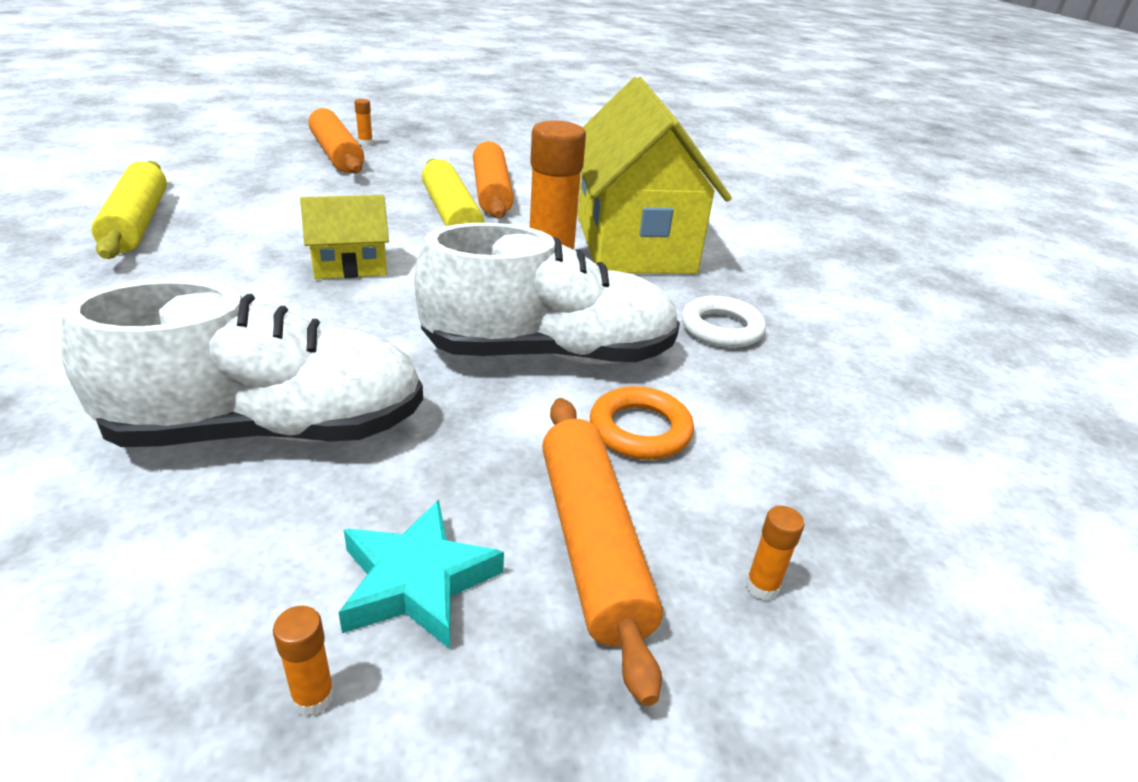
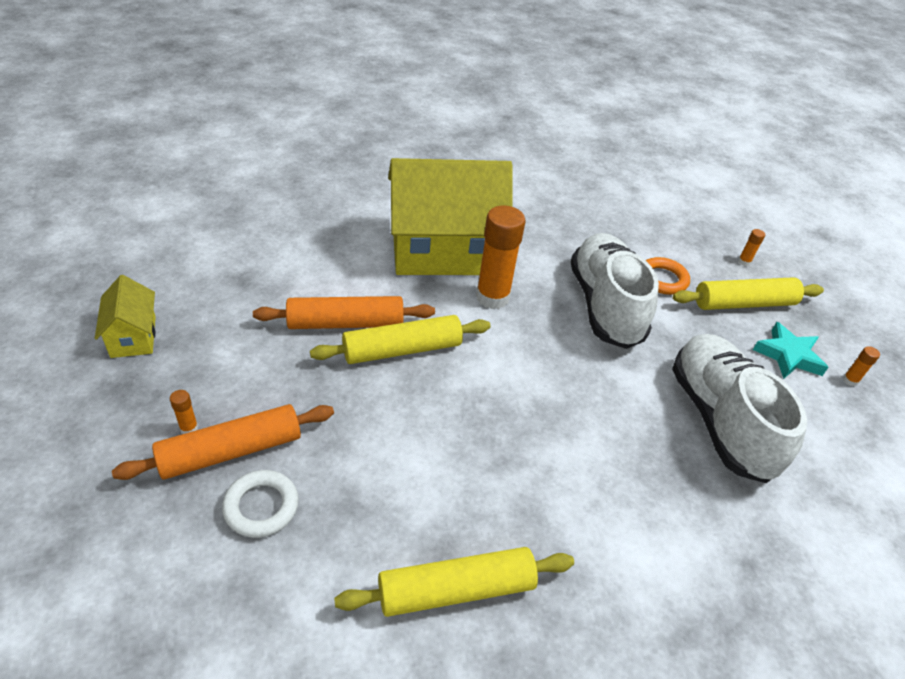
camera: 90 degrees left, 10 degrees up
yellow house [300,195,389,279] -> yellow house moved to [95,275,156,358]
orange rolling pin [542,398,663,706] -> yellow rolling pin [673,277,824,310]
white ring [682,296,766,348] -> white ring moved to [222,470,299,538]

